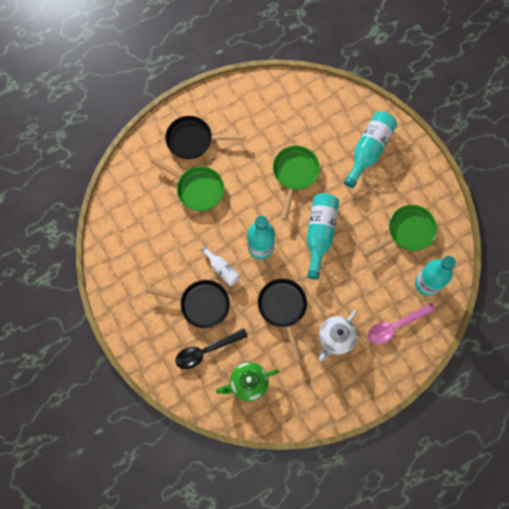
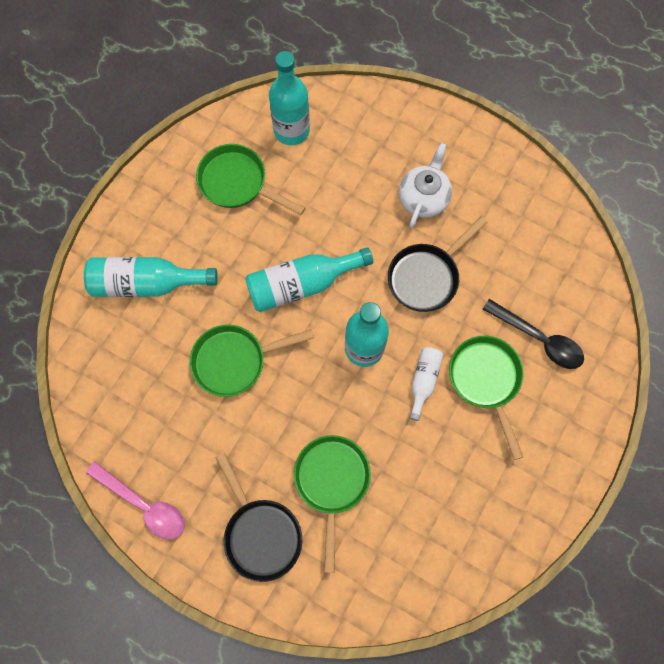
camera: 120 degrees left, 0 degrees up
black pan [146,280,230,328] -> green pan [449,336,524,460]
green teapot [216,362,279,401] -> none
white teapot [319,310,357,362] -> white teapot turned 75 degrees counterclockwise [399,143,452,228]
pink spoon [368,303,436,344] -> pink spoon moved to [86,461,185,539]

